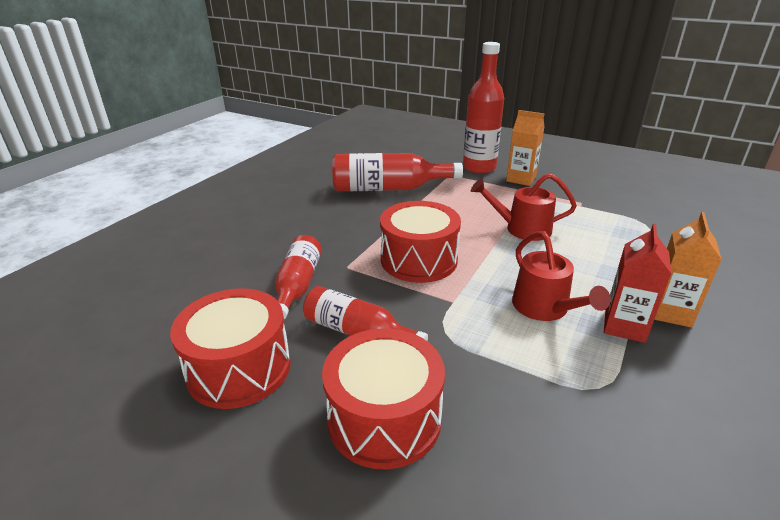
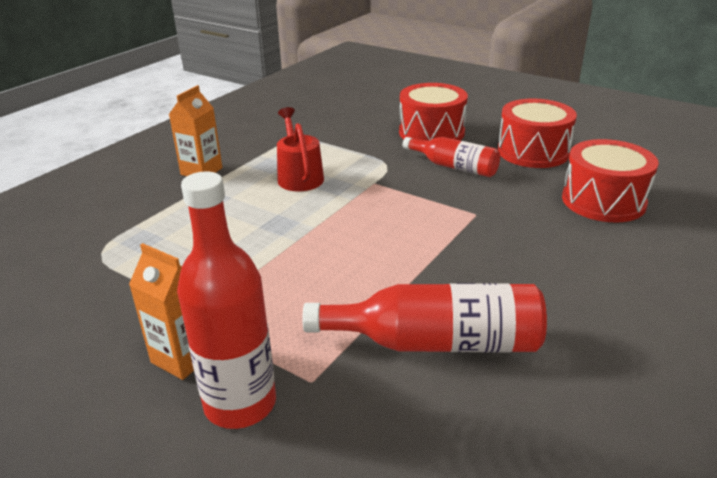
camera: 175 degrees left, 0 degrees up
red bottle [275,235,322,319] -> none
red drum [380,201,461,283] -> red drum moved to [562,139,659,223]
red watering can [471,173,577,241] -> none
red carton [604,223,671,343] -> none

